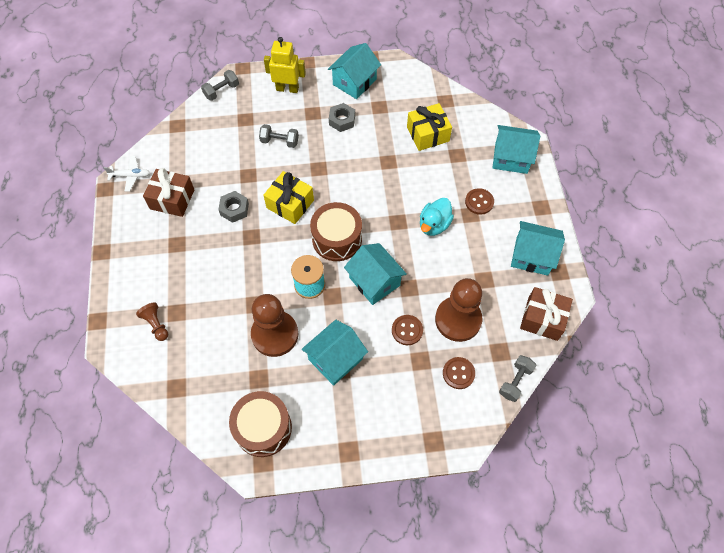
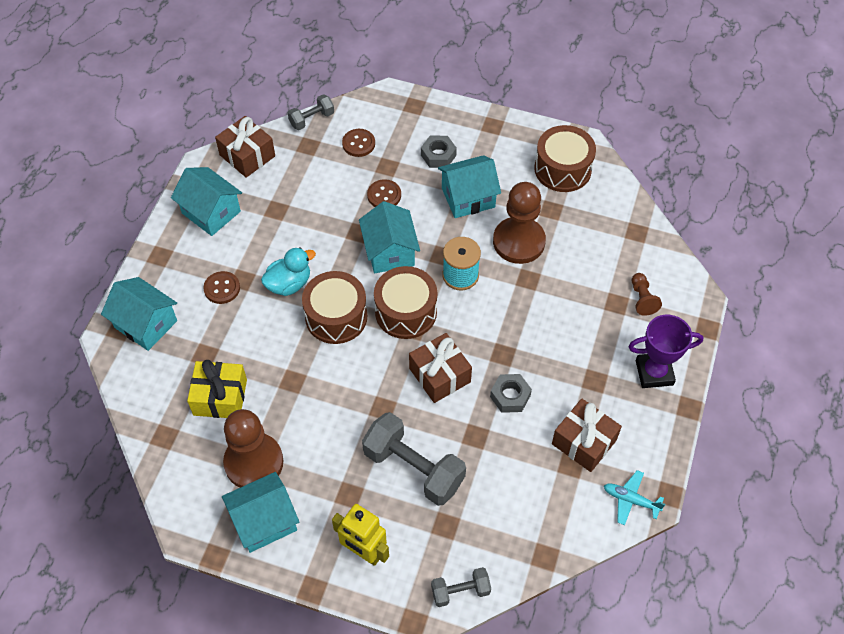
camera: 155 degrees left, 5 degrees down
white plane [104,156,150,192] -> turquoise plane [604,470,665,525]
grey dumbbell [259,124,299,148] -> grey dumbbell [362,412,466,506], size x1.88
yellow gift [263,171,314,224] -> brown gift [409,333,472,403]
grey nut [329,103,355,132] -> grey nut moved to [421,136,457,168]
brown pawn [435,278,483,342] -> brown pawn moved to [223,409,283,488]
none -> brown drum [302,271,367,344]
none -> purple trophy [628,315,703,388]

